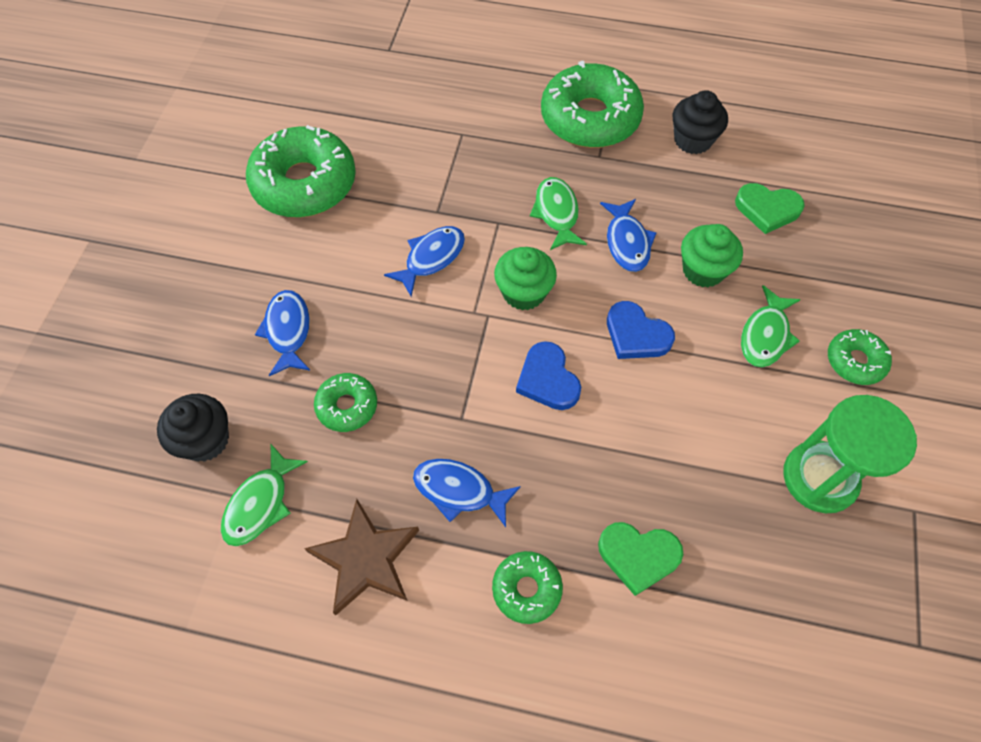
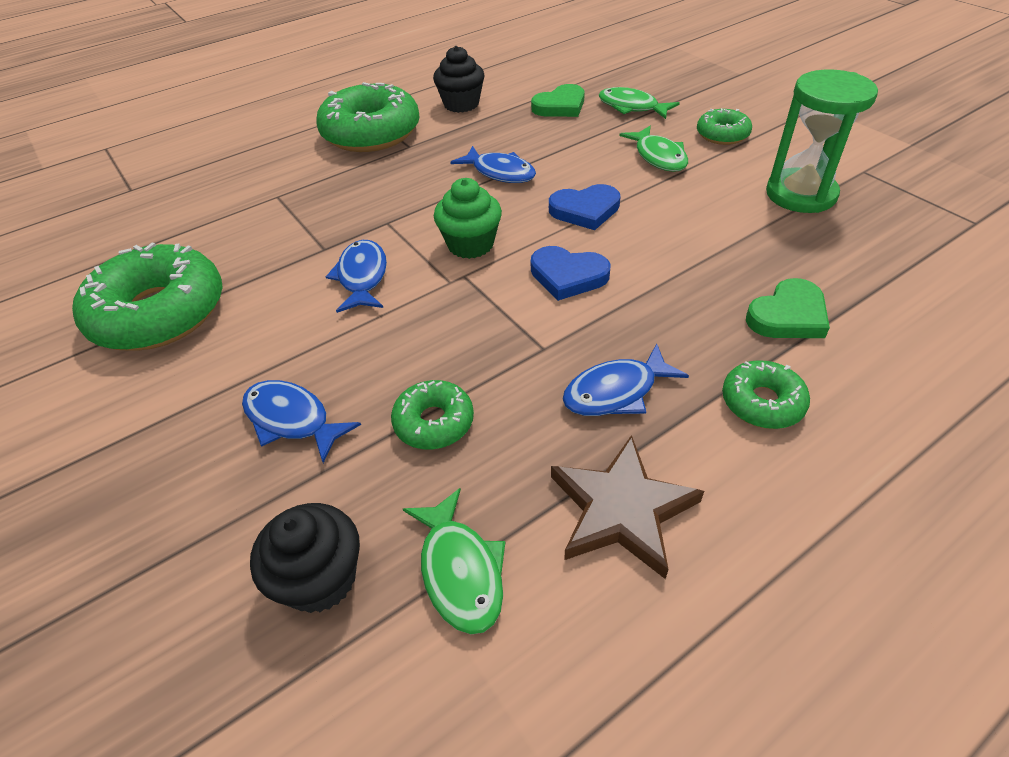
camera: 45 degrees left, 15 degrees down
green fish [530,177,587,250] -> green fish moved to [598,87,680,119]
green cupcake [681,224,743,288] -> none

